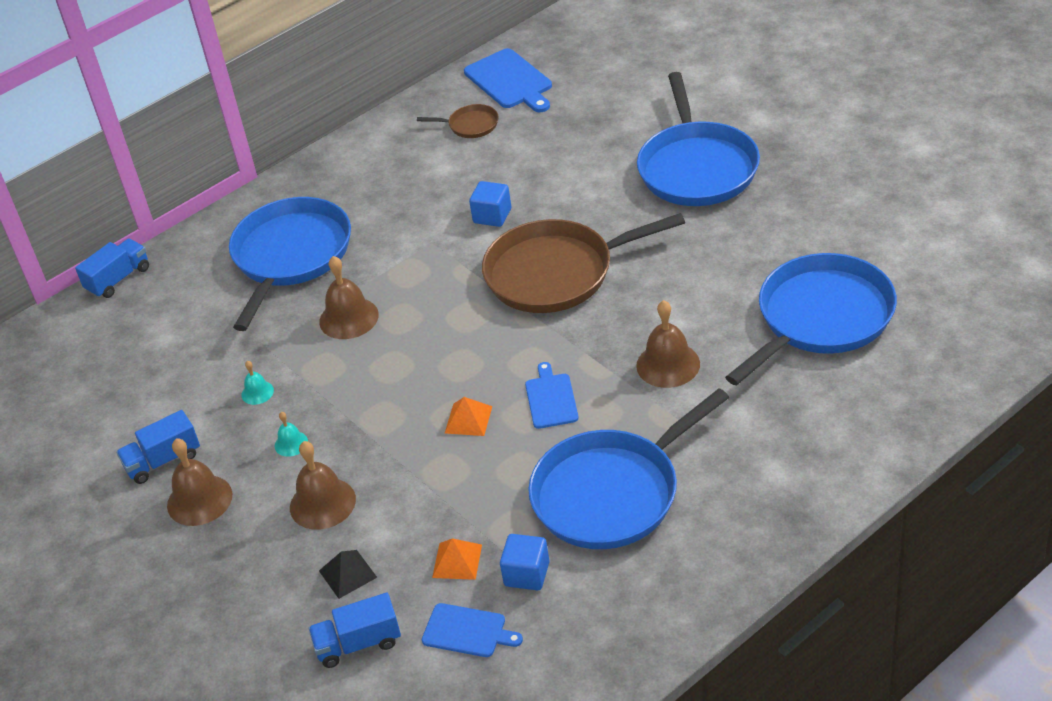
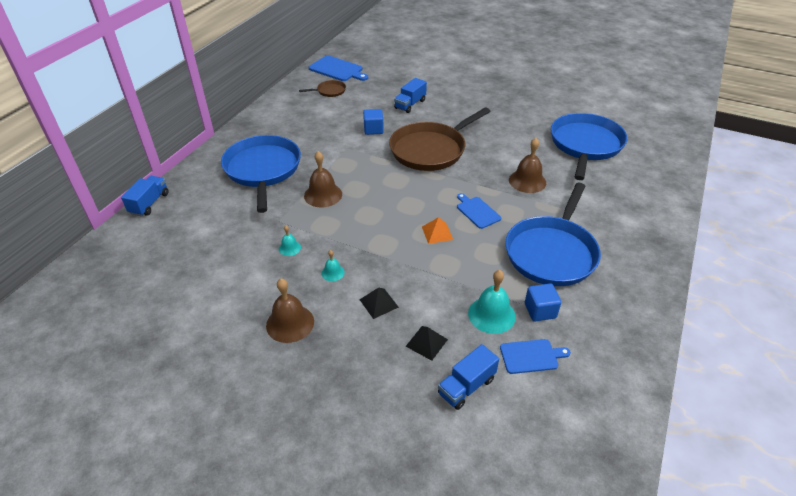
camera: 30 degrees left, 0 degrees up
blue truck [116,410,200,484] -> blue truck moved to [394,78,427,113]
brown bell [290,441,356,530] -> black pyramid [360,287,399,319]
orange pyramid [432,538,482,580] -> turquoise bell [468,270,516,334]
blue pan [637,72,760,206] -> none

